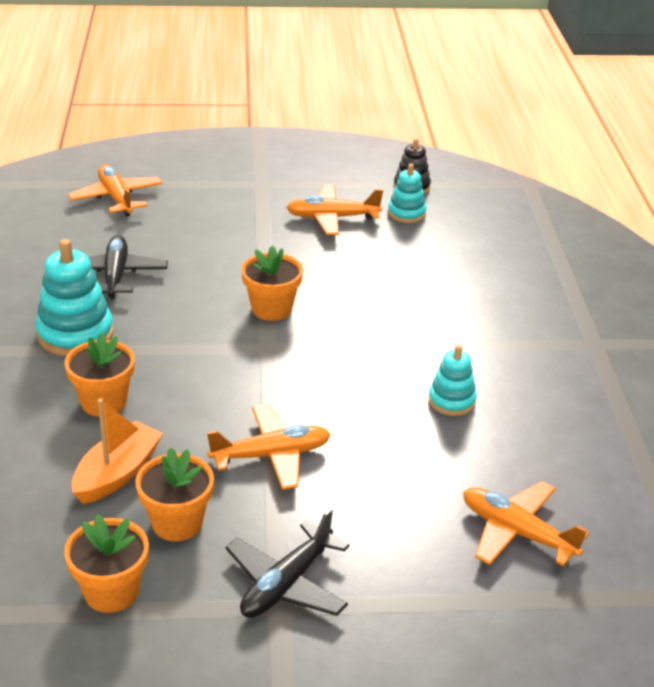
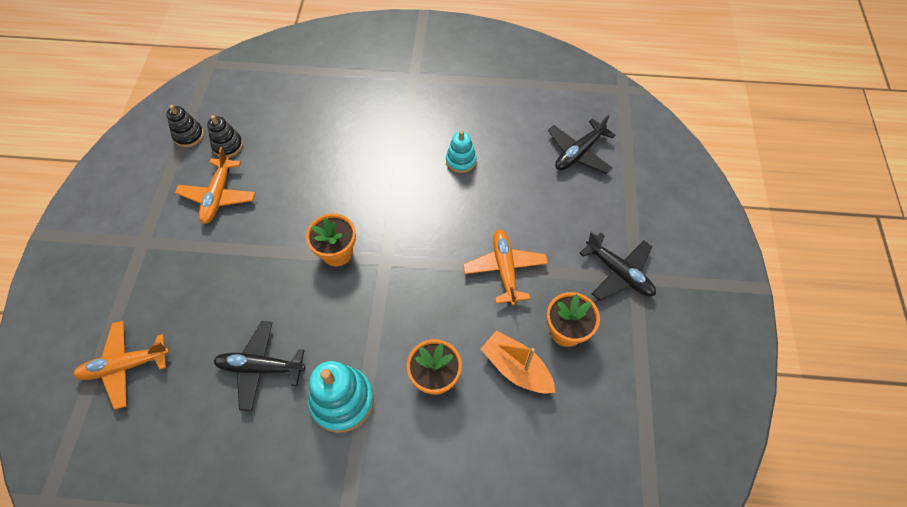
camera: 80 degrees left, 25 degrees up
orange flower pot [64,514,149,613] -> none
turquoise stacking toy [388,164,426,223] -> black stacking toy [207,115,243,158]
orange plane [463,481,589,566] -> black plane [548,114,615,174]

